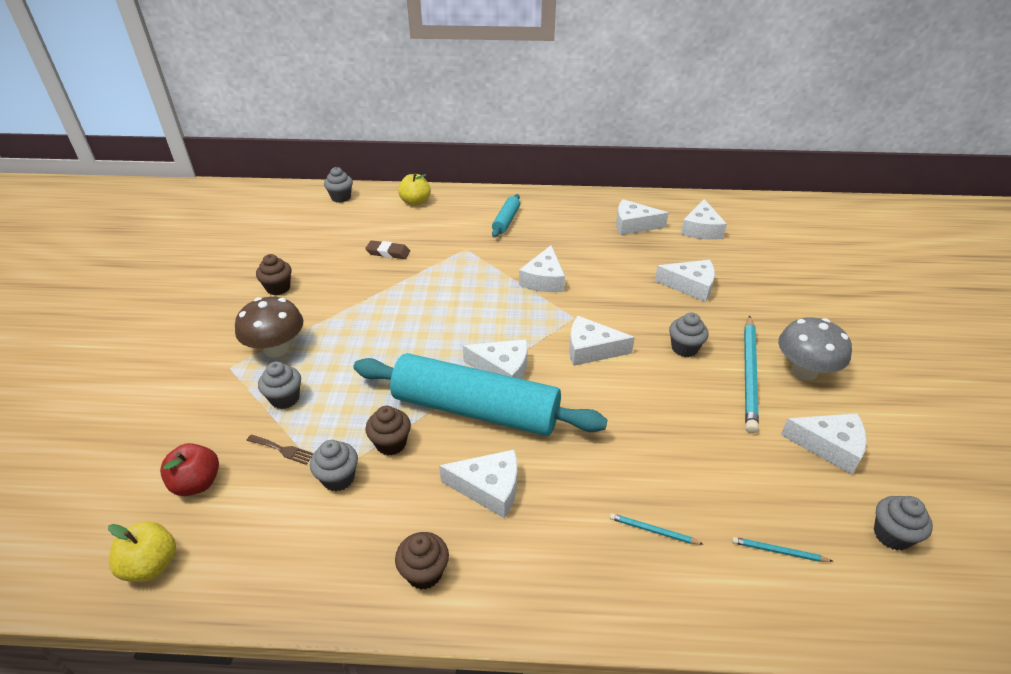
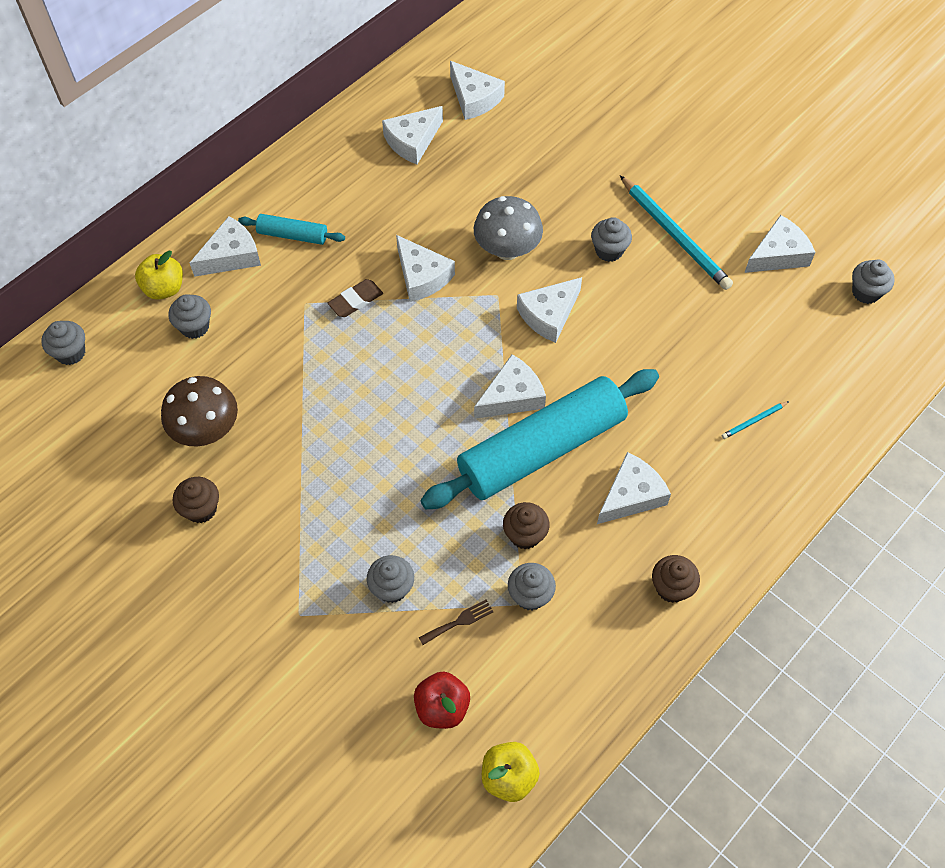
camera: 50 degrees left, 20 degrees up
brown mushroom [235,297,303,358] -> brown mushroom moved to [161,376,238,446]
brown eraser [365,240,410,259] -> brown eraser moved to [328,279,383,317]
turquoise rolling pin [492,194,520,237] -> turquoise rolling pin turned 45 degrees counterclockwise [238,214,345,245]
white cheese [655,260,715,302] -> white cheese moved to [190,216,261,277]
turquoise pencil [732,537,832,562] -> none
grey mushroom [778,317,852,380] -> grey mushroom moved to [474,196,543,260]
none -> grey cupcake [168,294,211,339]

